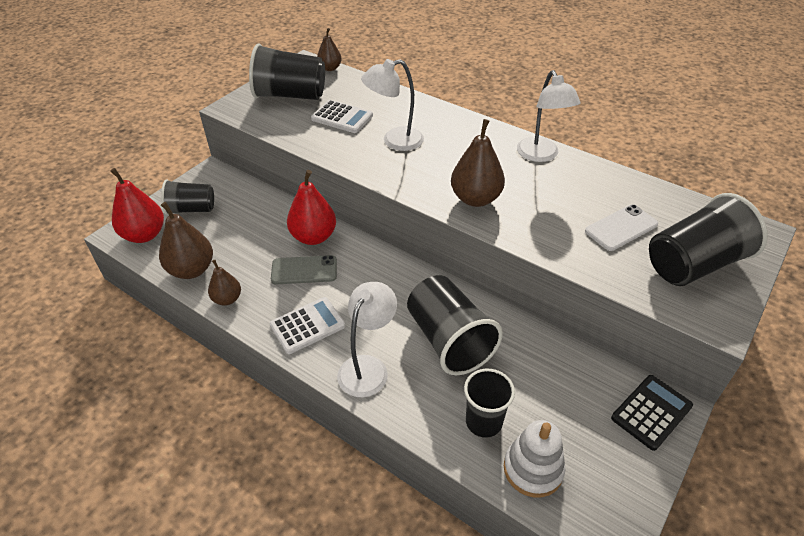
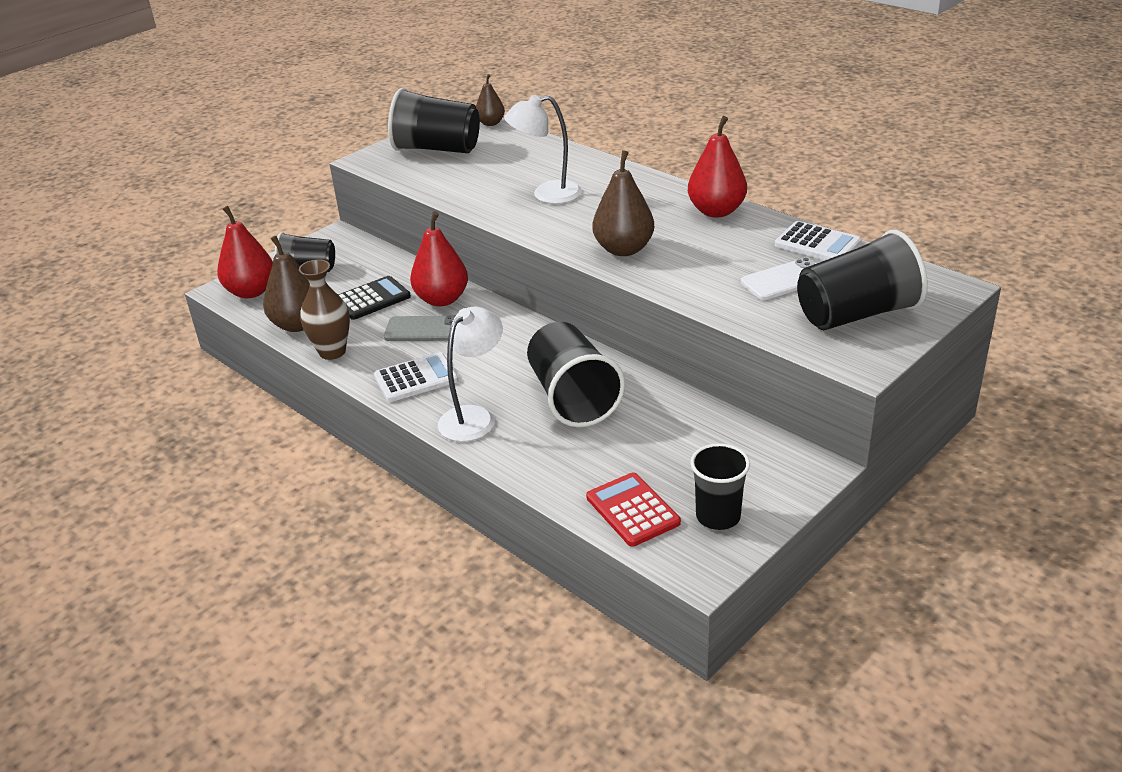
camera: 10 degrees right, 10 degrees down
brown pear [208,260,241,306] -> brown vase [299,259,350,360]
white calculator [311,100,373,133] -> white calculator moved to [775,221,861,260]
black cup [464,369,515,438] -> black cup moved to [690,443,750,530]
white stacking toy [504,420,565,498] -> red calculator [586,472,681,547]
white lamp [517,70,581,162] -> red pear [688,116,747,217]
black calculator [611,375,693,451] -> black calculator moved to [338,276,411,320]

